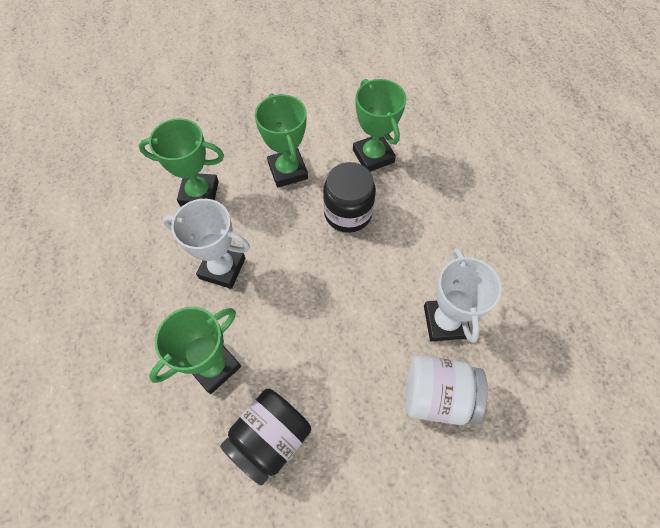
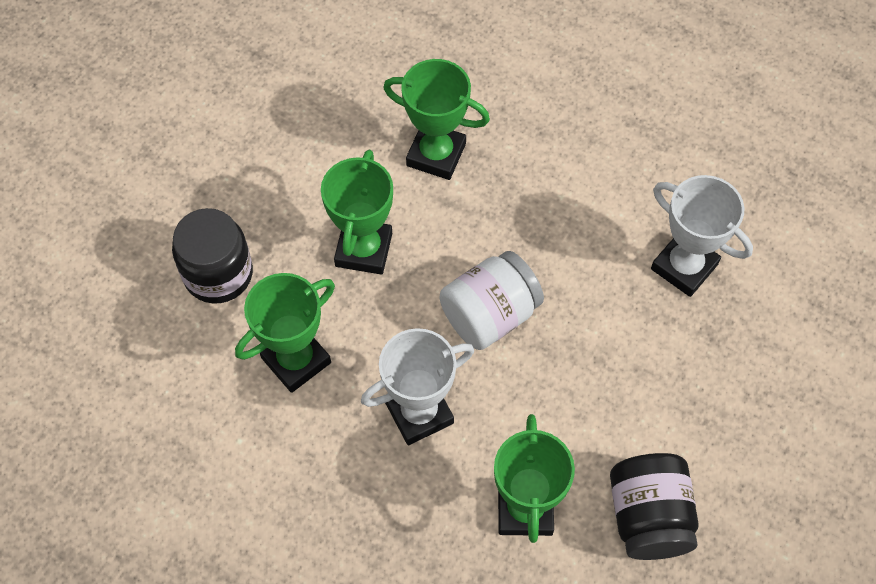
camera: 45 degrees left, 0 degrees up
green trophy [255,93,308,187] -> green trophy turned 75 degrees clockwise [321,150,393,275]
black jar [323,162,376,233] -> black jar moved to [172,208,253,303]
white jar [406,356,488,425] -> white jar moved to [440,251,544,350]

